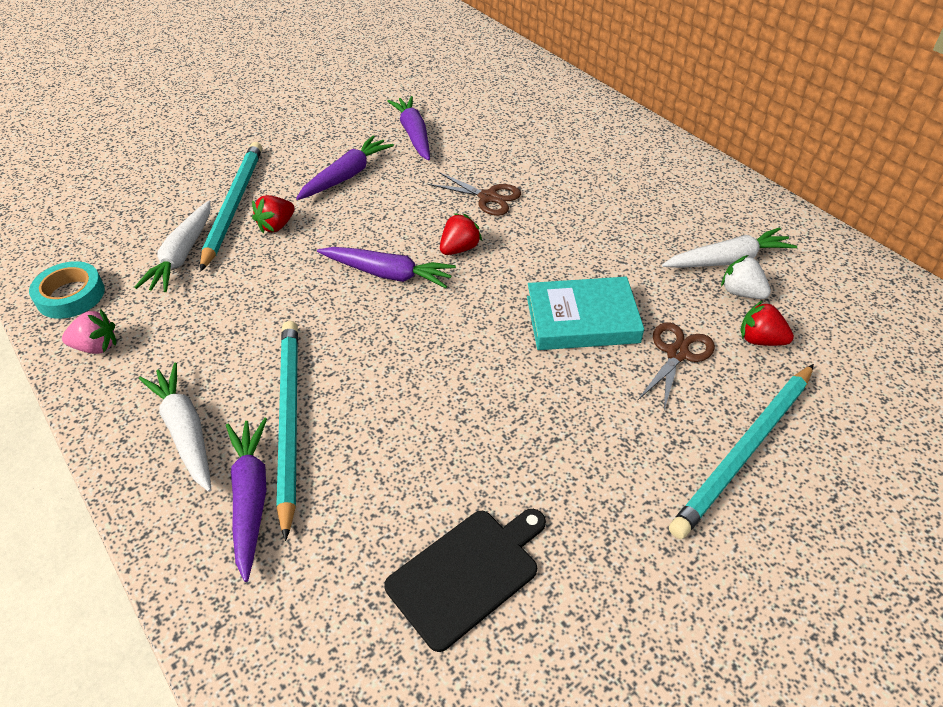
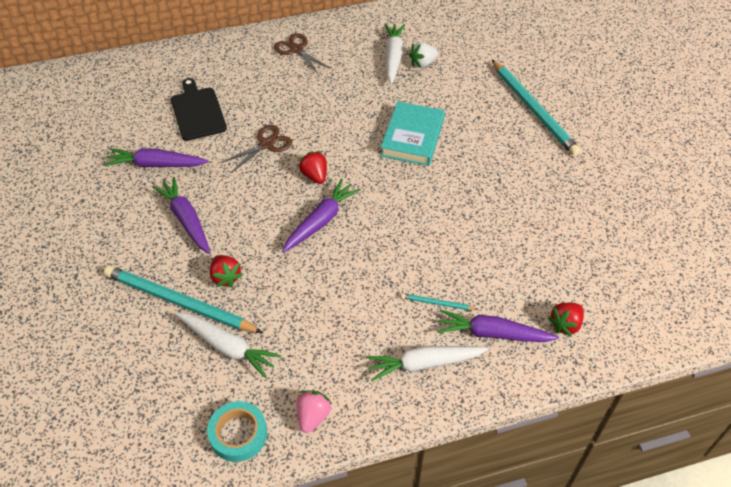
camera: 70 degrees left, 5 degrees up
turquoise pencil [276,321,298,541] -> turquoise pencil [401,293,479,310], size x0.43
black cutting board [384,509,546,652] -> black cutting board moved to [171,78,227,141]
brown scissors [637,322,715,410] -> brown scissors moved to [274,33,331,75]
red strawberry [741,300,794,346] -> red strawberry moved to [548,303,584,337]

